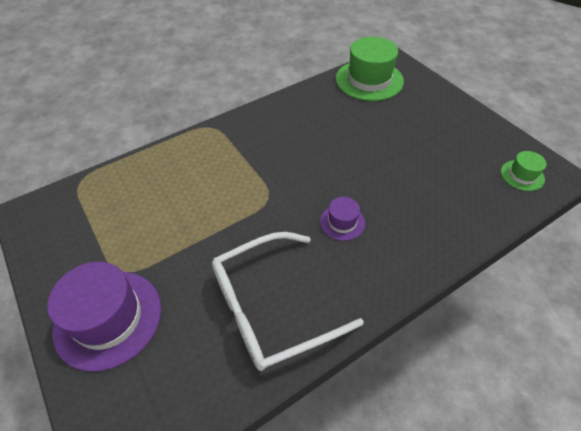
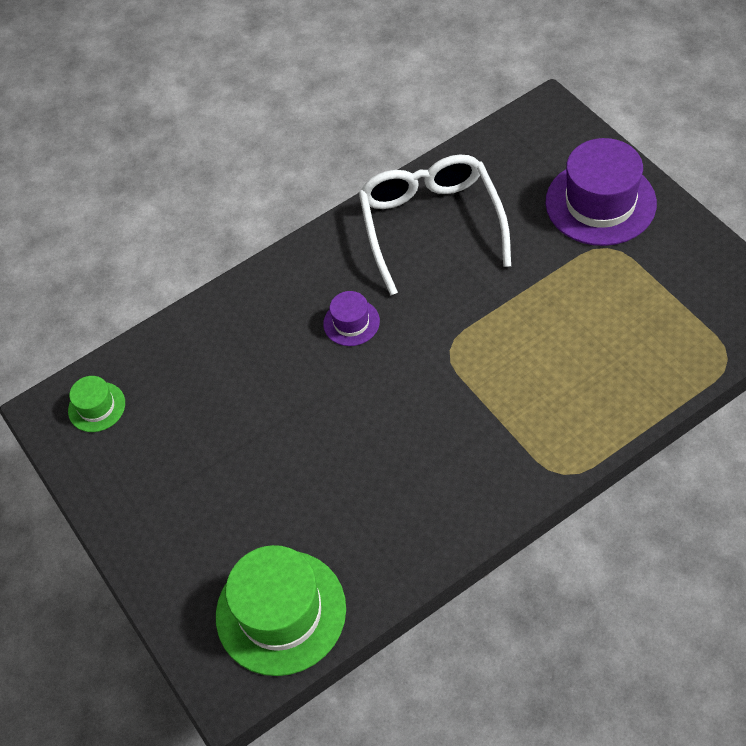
camera: 175 degrees left, 5 degrees up
white glasses [212,232,364,371] -> white glasses turned 75 degrees counterclockwise [359,155,511,296]

